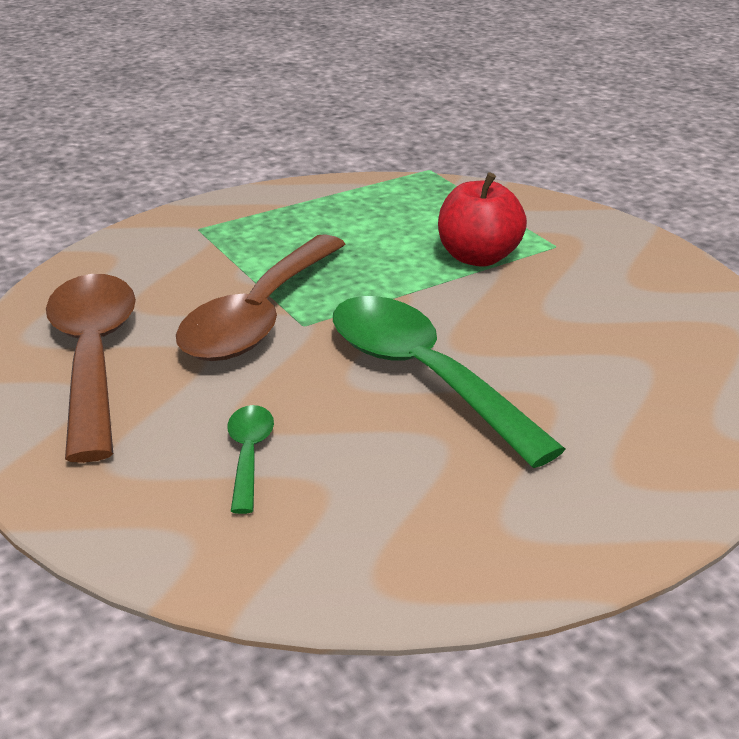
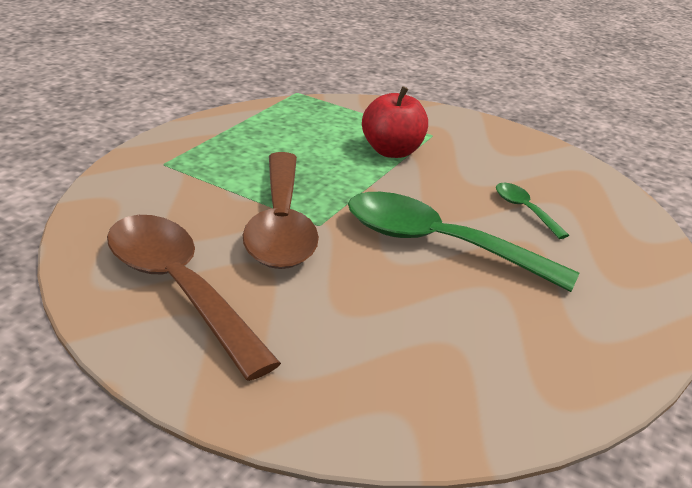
camera: 30 degrees left, 0 degrees up
green spoon [227,405,274,514] -> green spoon moved to [496,183,569,239]

